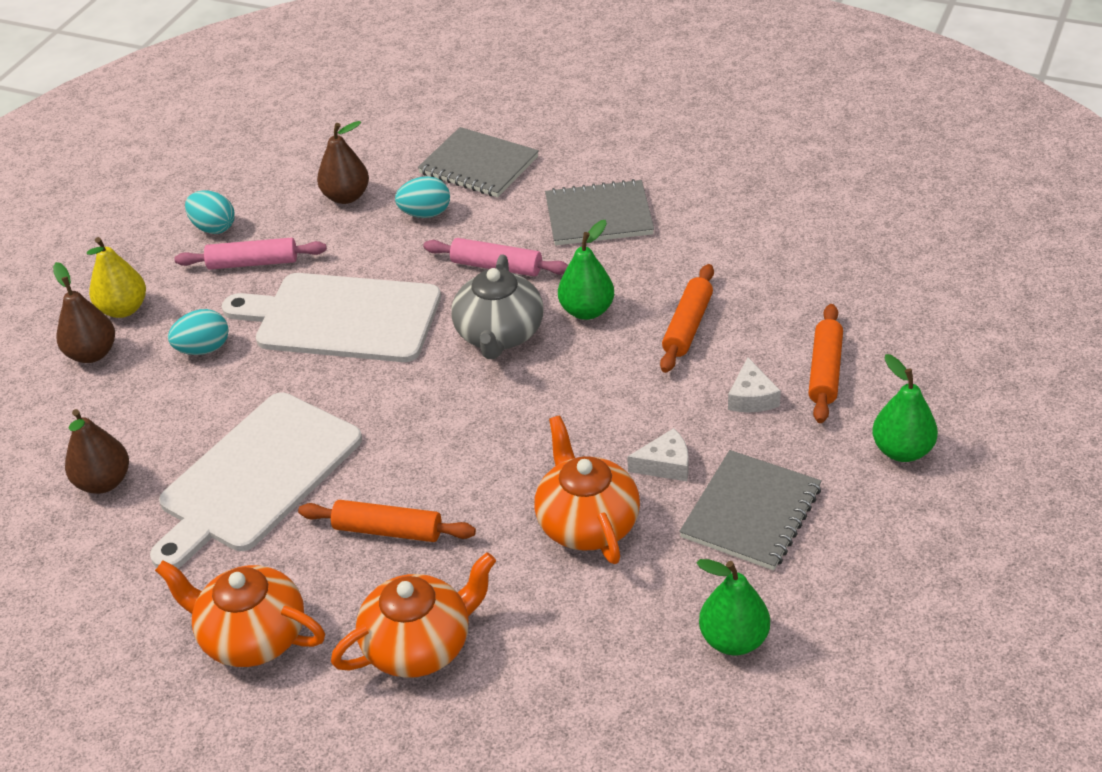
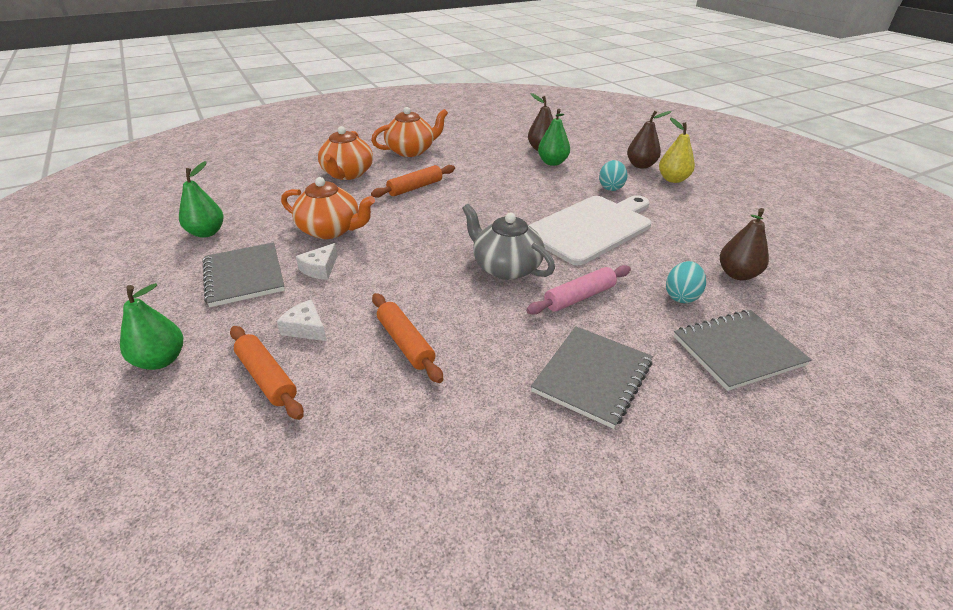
camera: 125 degrees right, 5 degrees down
white cutting board [150,393,362,568] -> none
pink rolling pin [174,238,327,270] -> none
turquoise egg [185,190,235,234] -> none
green pear [558,220,614,320] -> green pear moved to [538,109,570,166]

